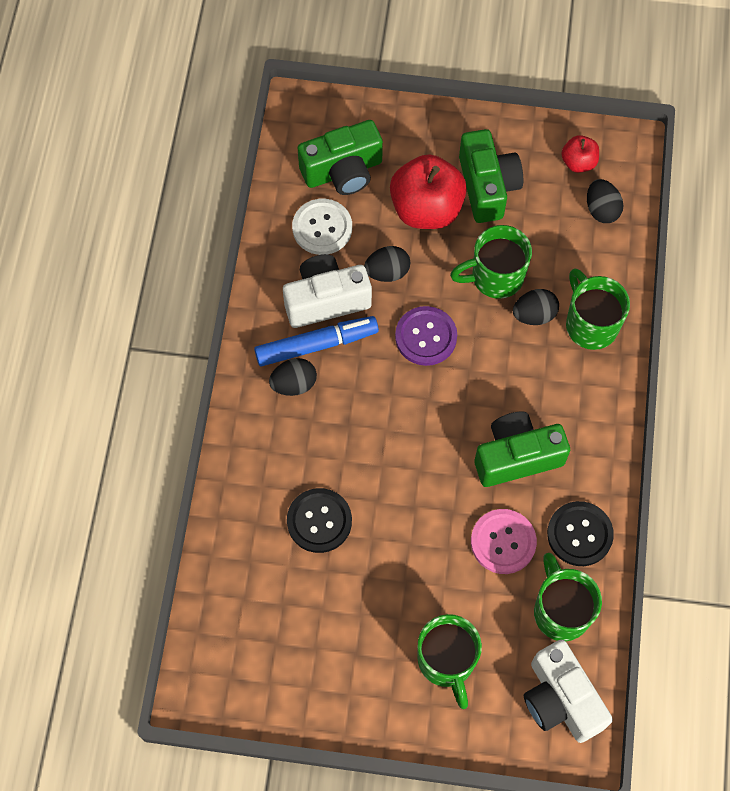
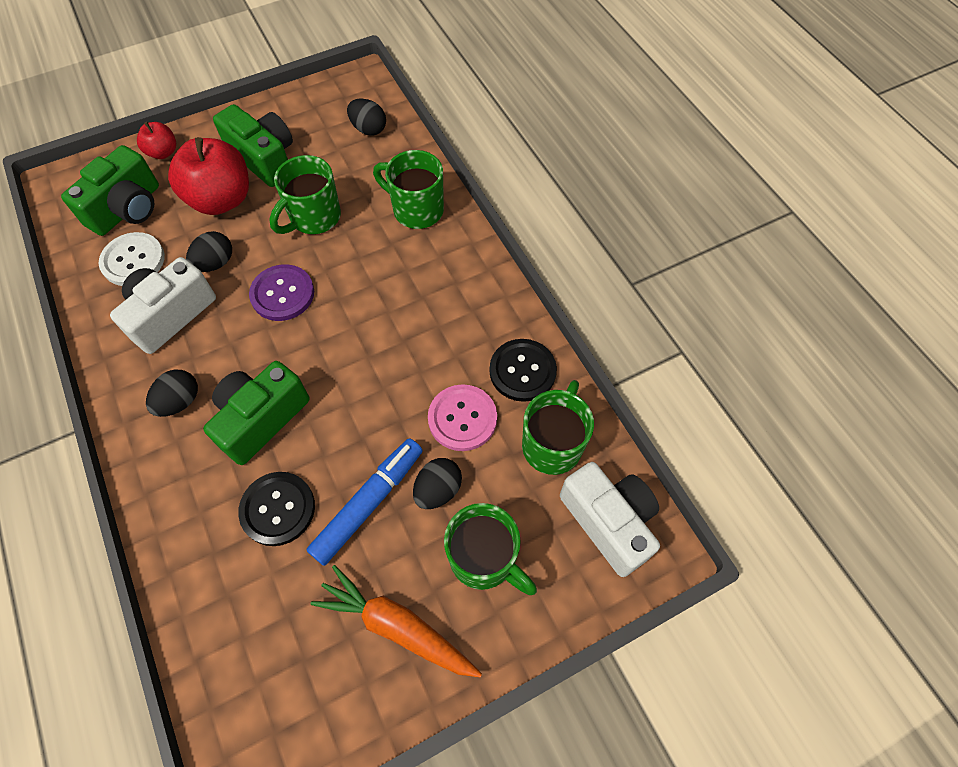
camera: 35 degrees left, 5 degrees down
blue marker [254,316,379,367] -> blue marker moved to [306,438,423,566]
green camera [475,411,570,487] -> green camera moved to [203,361,310,465]
black egg [513,289,559,325] -> black egg moved to [413,458,462,509]
white camera [524,640,613,743] -> white camera turned 150 degrees counterclockwise [560,462,660,577]
green mug [534,553,602,641] -> green mug turned 75 degrees clockwise [522,380,594,475]
red apple [561,135,599,173] -> red apple moved to [137,122,176,159]
none -> orange carrot [310,565,482,677]

